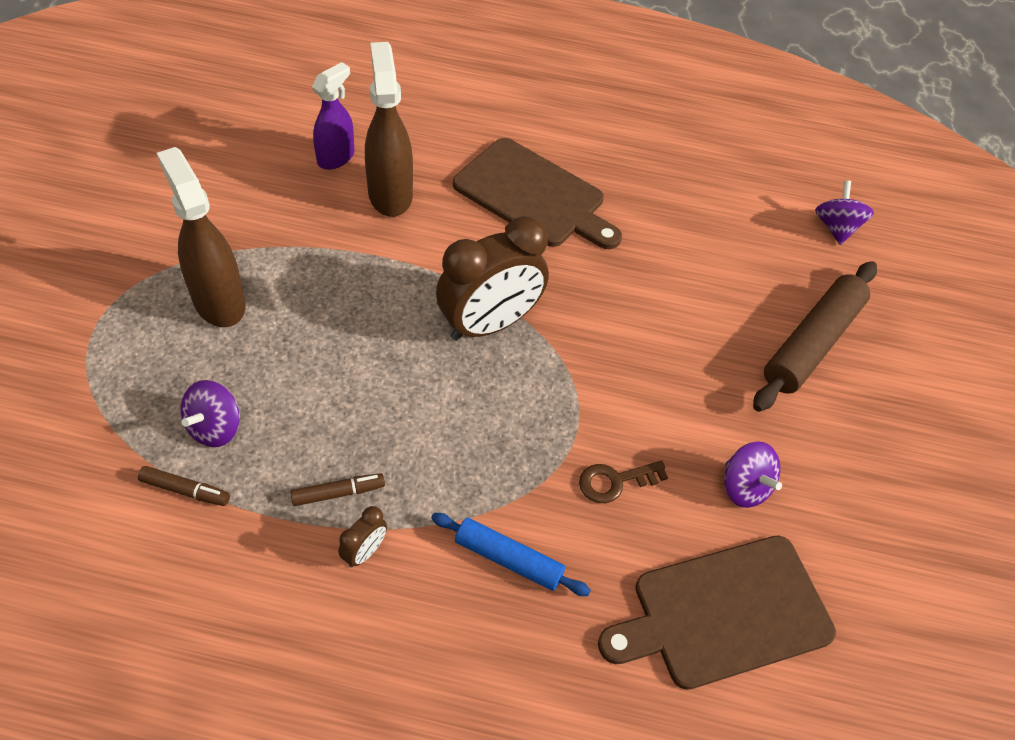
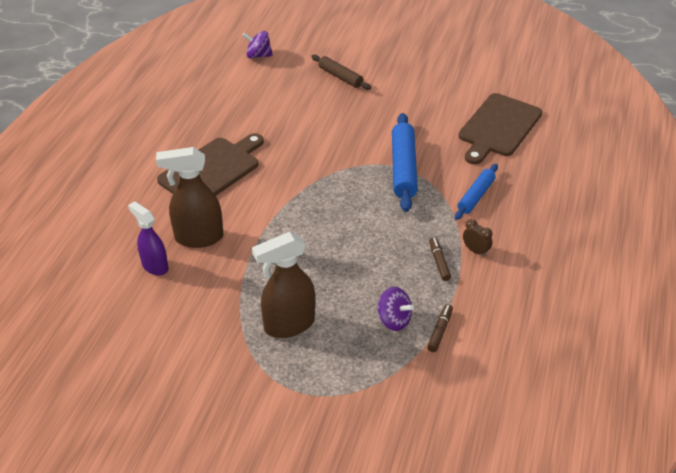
camera: 80 degrees left, 10 degrees down
brown clock [436,216,549,341] -> none
brown key [579,461,668,503] -> none
brown cutting board [598,535,836,690] -> brown cutting board turned 45 degrees clockwise [458,93,542,164]
purple spinning top [724,442,782,508] -> none
brown rolling pin [753,261,877,412] -> brown rolling pin [311,55,371,90], size x0.62
none -> blue rolling pin [392,113,418,212]

